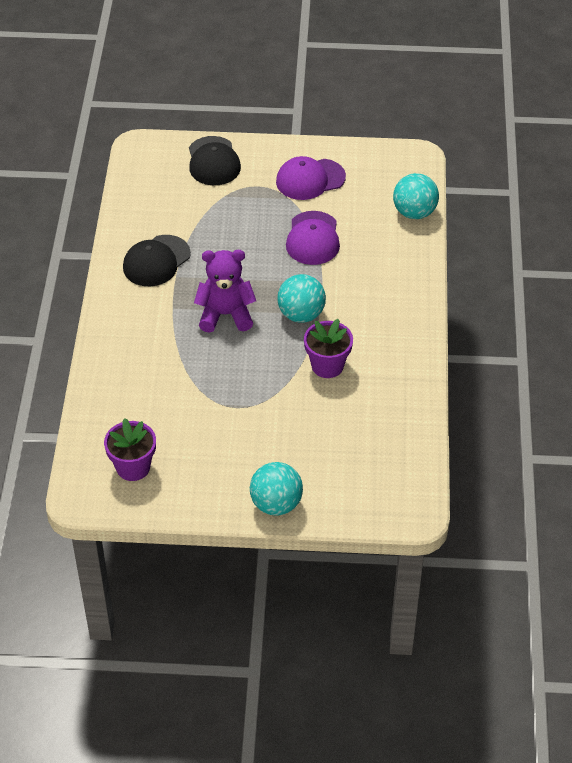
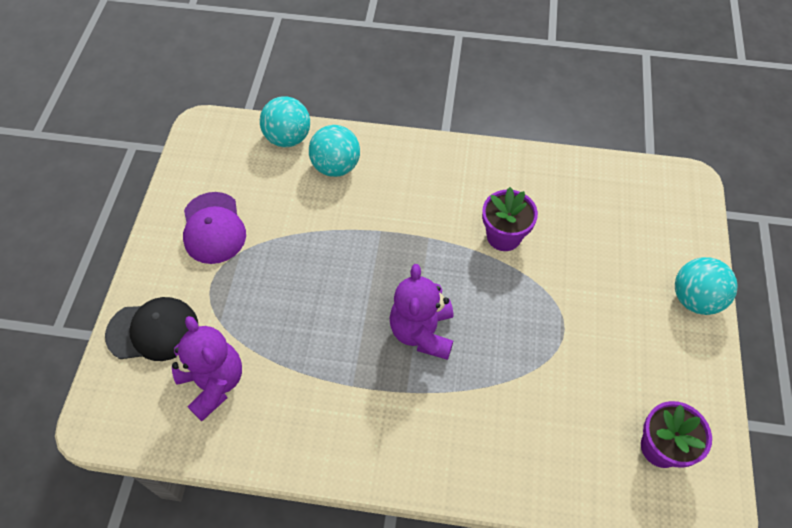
camera: 85 degrees left, 10 degrees up
black cap [123,235,191,286] -> none
turquoise ball [277,274,326,323] -> turquoise ball moved to [309,125,360,177]
purple cap [286,211,340,265] -> none
none -> purple teddy bear [172,316,242,421]

